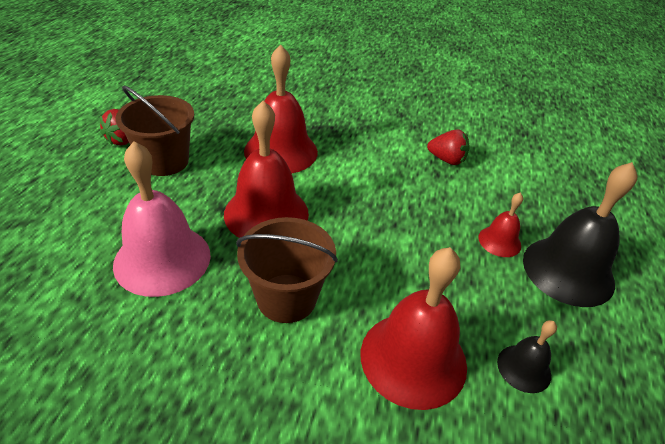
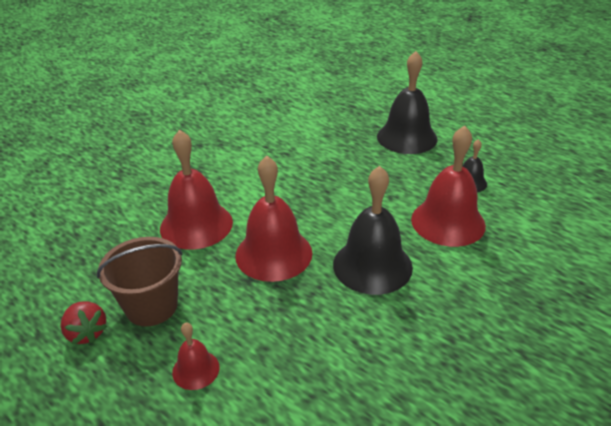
camera: 60 degrees left, 5 degrees down
pink bell [113,141,211,297] -> none
brown bucket [236,217,338,323] -> black bell [333,166,413,295]
red strawberry [427,129,470,165] -> none
red bell [478,192,523,257] -> red bell moved to [172,323,220,390]

